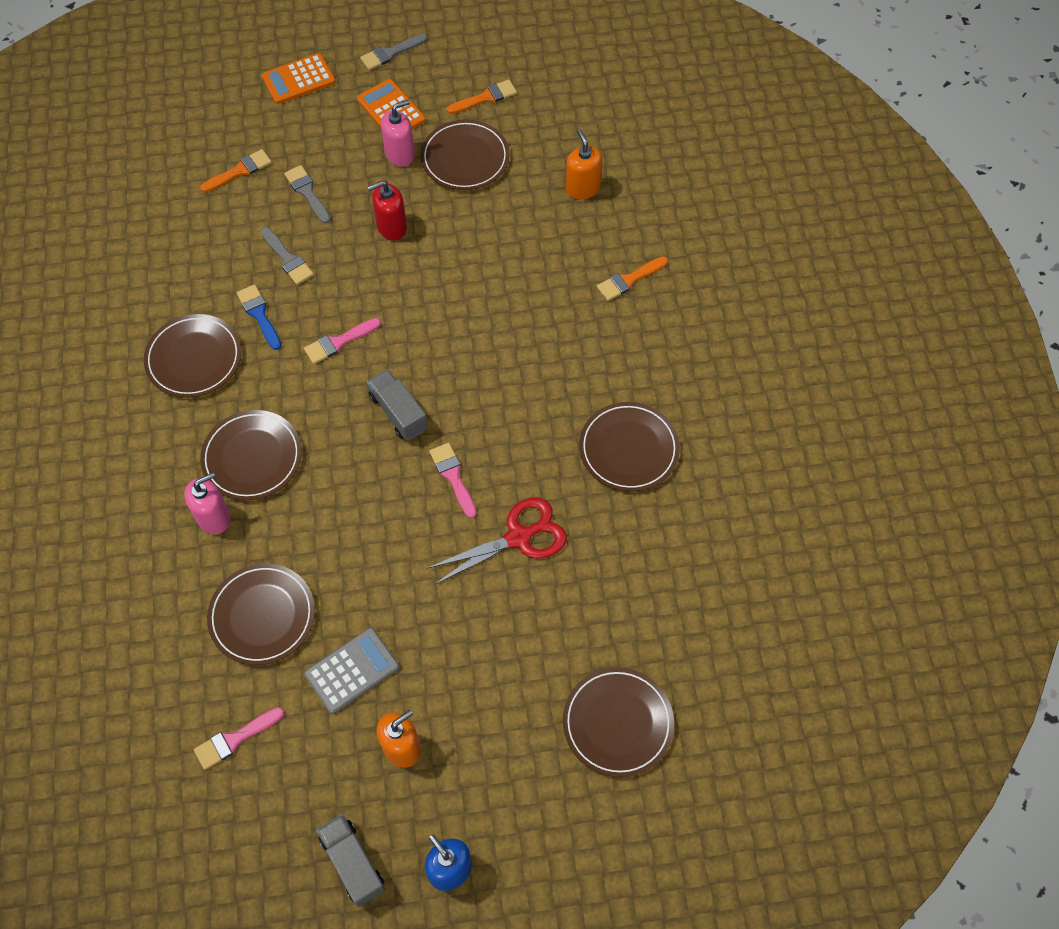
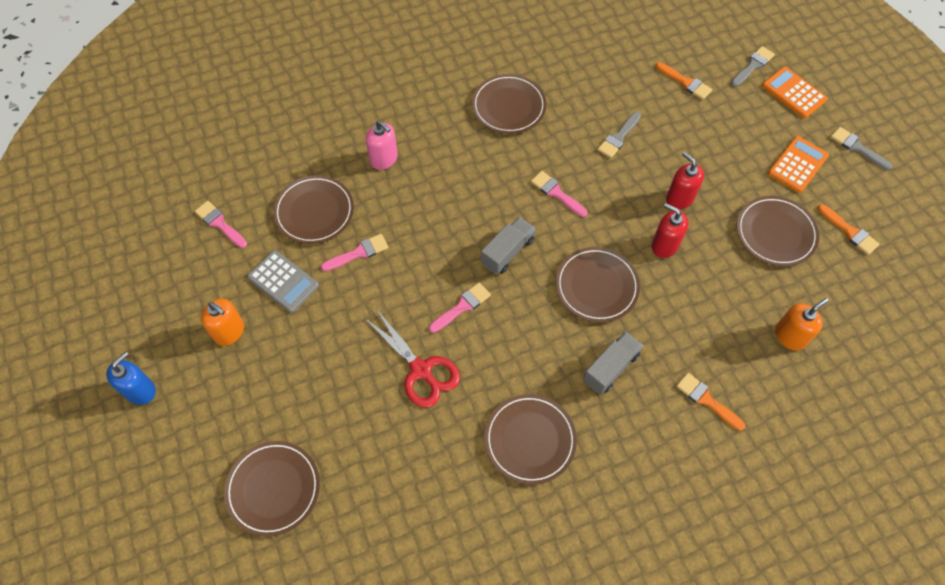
camera: 75 degrees right, 0 degrees up
brown plate [200,410,302,500] -> brown plate moved to [556,247,640,322]
blue brush [237,284,281,350] -> none
grey brush [284,165,331,224] -> grey brush moved to [731,46,775,87]
grey truck [316,814,385,907] -> grey truck moved to [583,331,643,394]
pink soap dispenser [381,100,415,167] -> none
none -> pink brush [321,234,389,271]
none -> red soap dispenser [652,203,689,258]

